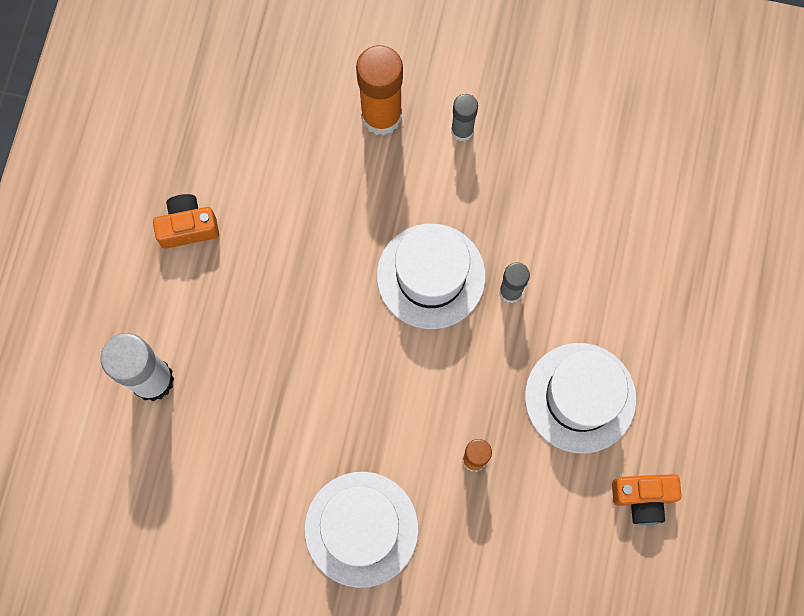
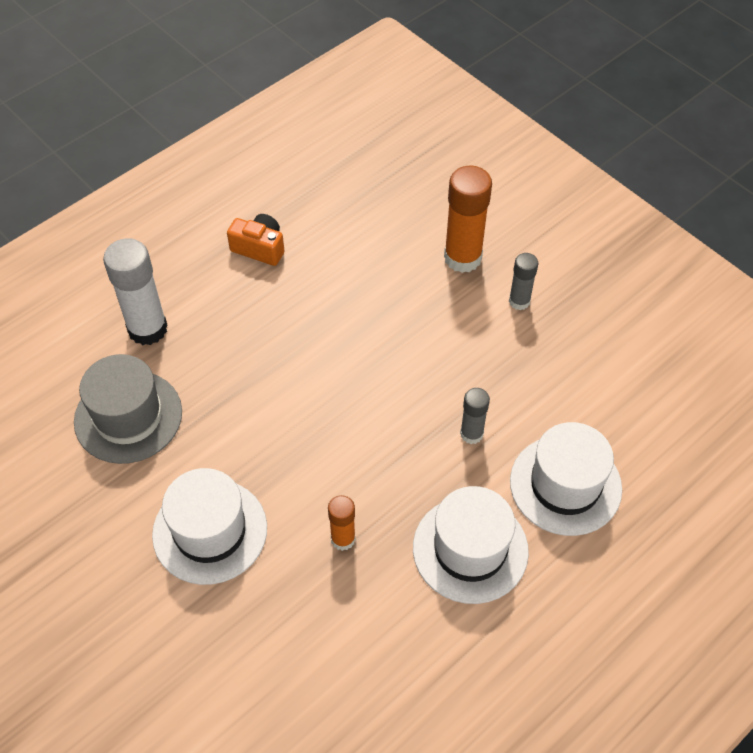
camera: 35 degrees right, 20 degrees down
white hat [377,224,486,329] -> white hat moved to [510,422,622,536]
orange camera [612,474,681,525] -> none
none -> grey hat [74,354,182,464]

